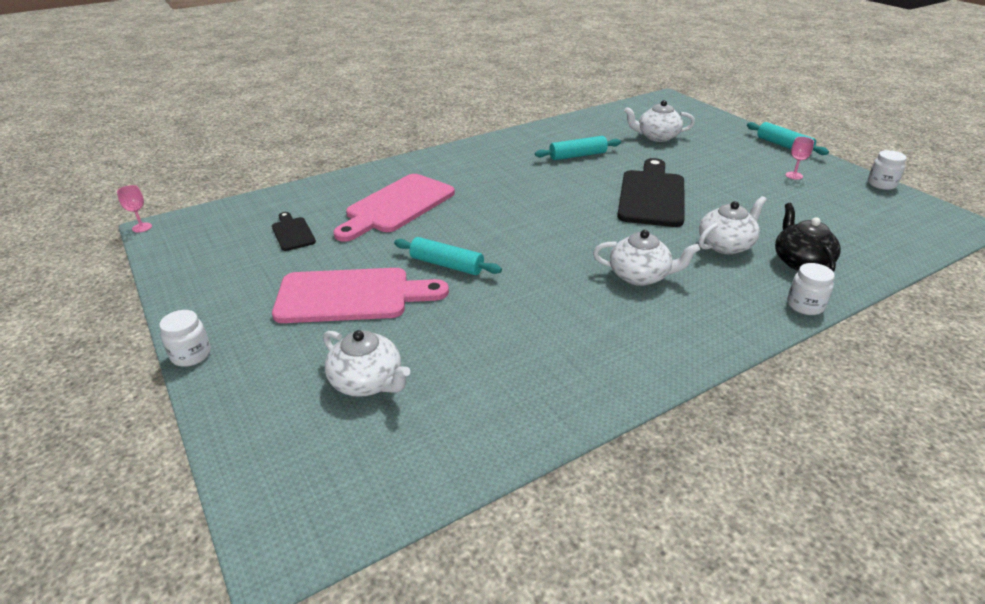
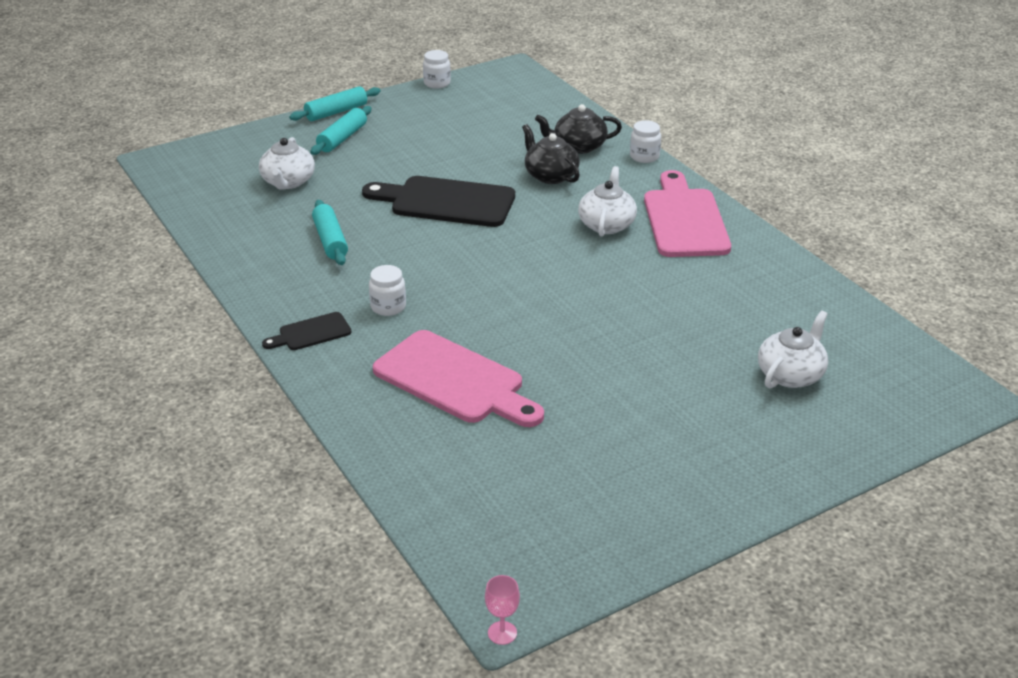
camera: 90 degrees left, 0 degrees up
white jar [159,310,211,367] -> white jar moved to [369,265,406,316]
black cutting board [272,212,316,251] -> black cutting board moved to [262,312,351,350]
pink cutting board [272,268,449,323] -> pink cutting board moved to [644,170,731,257]
turquoise rolling pin [394,237,502,275] -> turquoise rolling pin moved to [310,106,371,155]
white teapot [699,196,767,254] -> black teapot [522,124,580,184]
pink goblet [786,137,814,180] -> none

